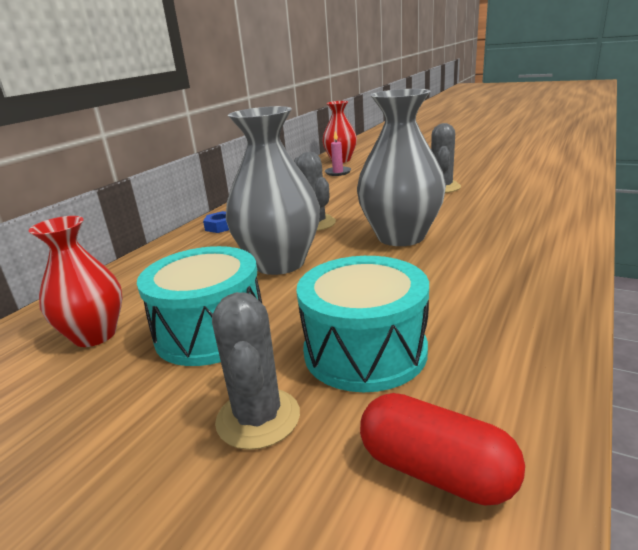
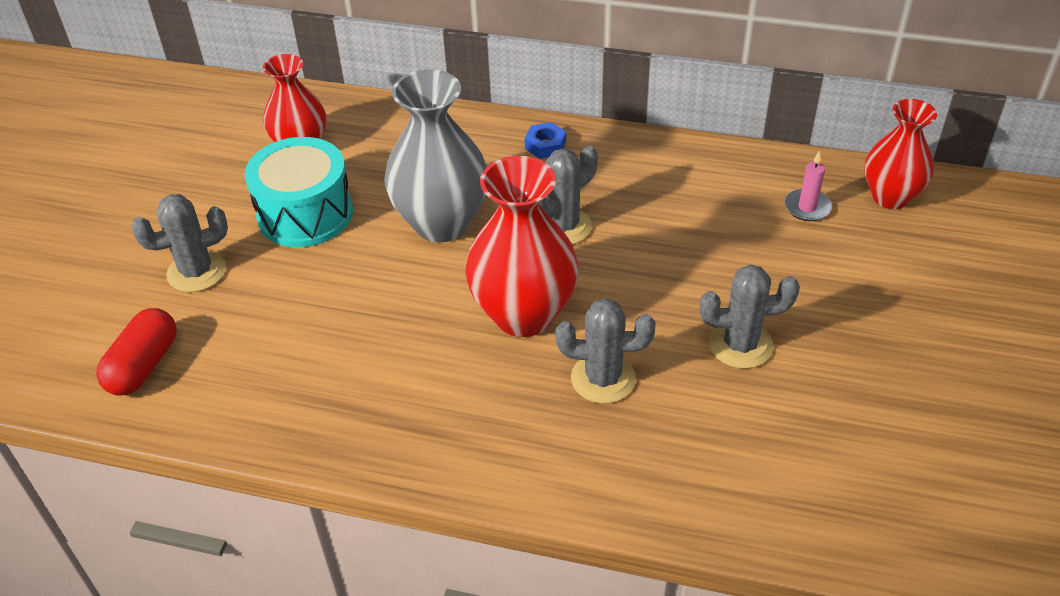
camera: 75 degrees right, 20 degrees up
turquoise drum [296,256,429,392] -> none
grey vase [357,89,446,246] -> red vase [465,156,579,337]
none -> grey cactus [555,298,655,404]

